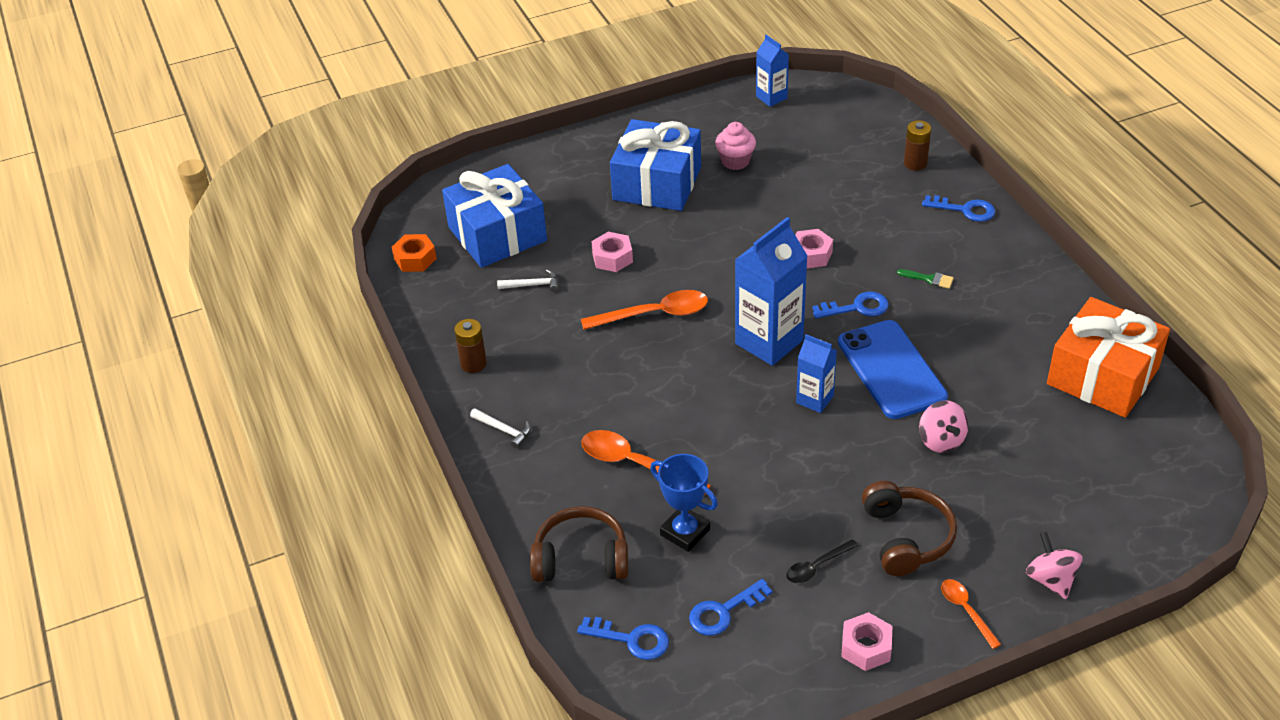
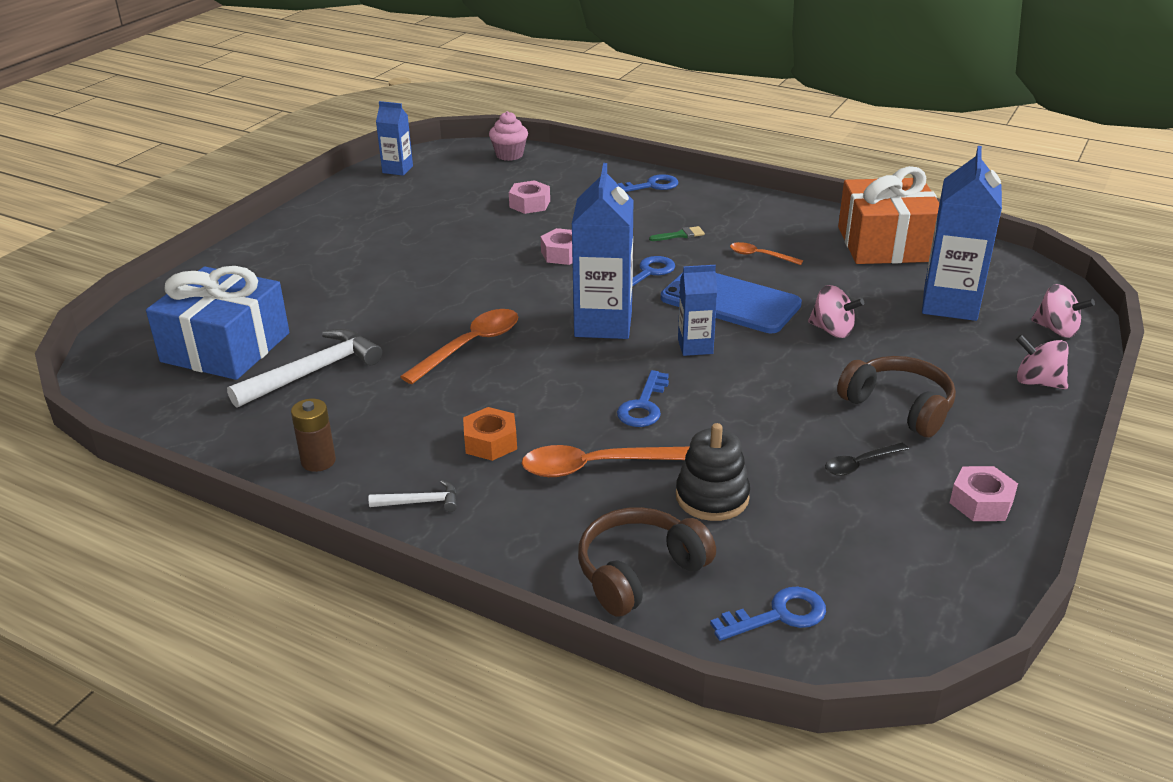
camera: 40 degrees left, 10 degrees down
orange nut [392,234,437,272] -> orange nut moved to [463,407,517,461]
white hammer [497,269,558,292] -> white hammer [227,329,382,408], size x2.02
pink nut [591,232,633,272] -> pink nut moved to [509,180,550,214]
blue gift [610,119,701,211] -> none
blue trophy [650,454,718,552] -> black stacking toy [676,423,750,521]
blue key [689,579,772,636] -> blue key moved to [617,370,669,427]
pink cupcake [715,122,756,170] -> pink cupcake moved to [489,111,528,161]
black spoon [786,539,858,583] -> black spoon turned 45 degrees clockwise [825,443,909,476]
brown battery [904,120,931,171] -> none
orange spoon [941,579,1001,649] -> orange spoon moved to [730,242,803,265]
none -> blue carton [922,146,1002,321]
none -> pink spinning top [1031,284,1095,338]

